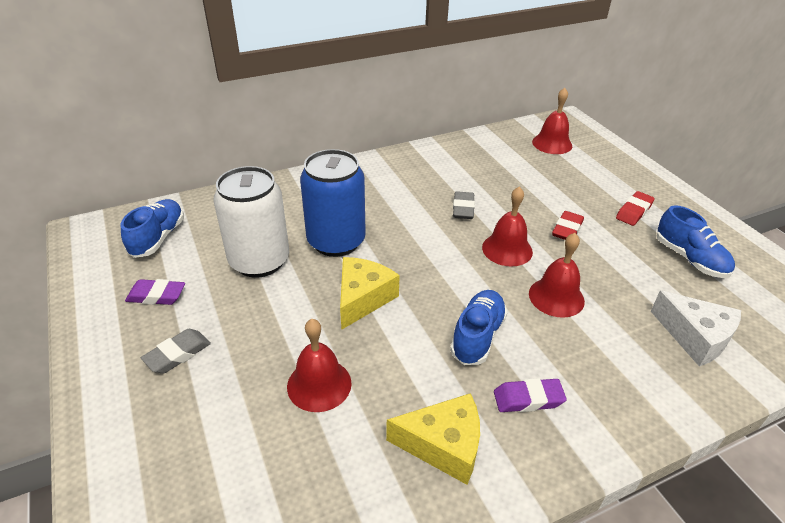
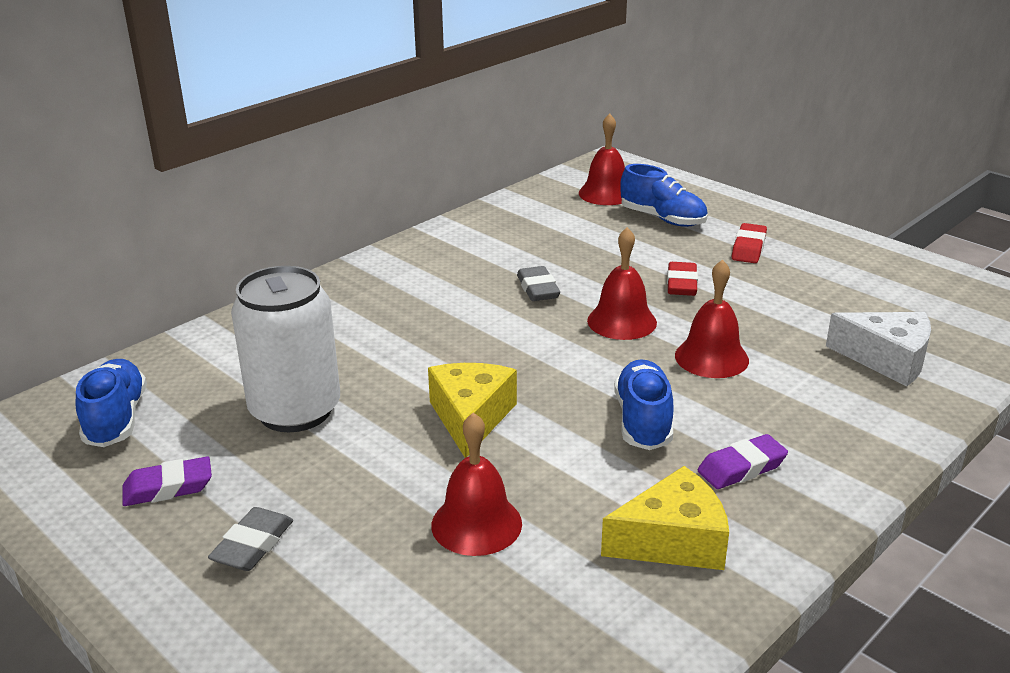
camera: 20 degrees left, 10 degrees down
blue can [300,149,366,257] -> none
blue shoe [657,205,735,278] -> blue shoe moved to [620,164,708,227]

